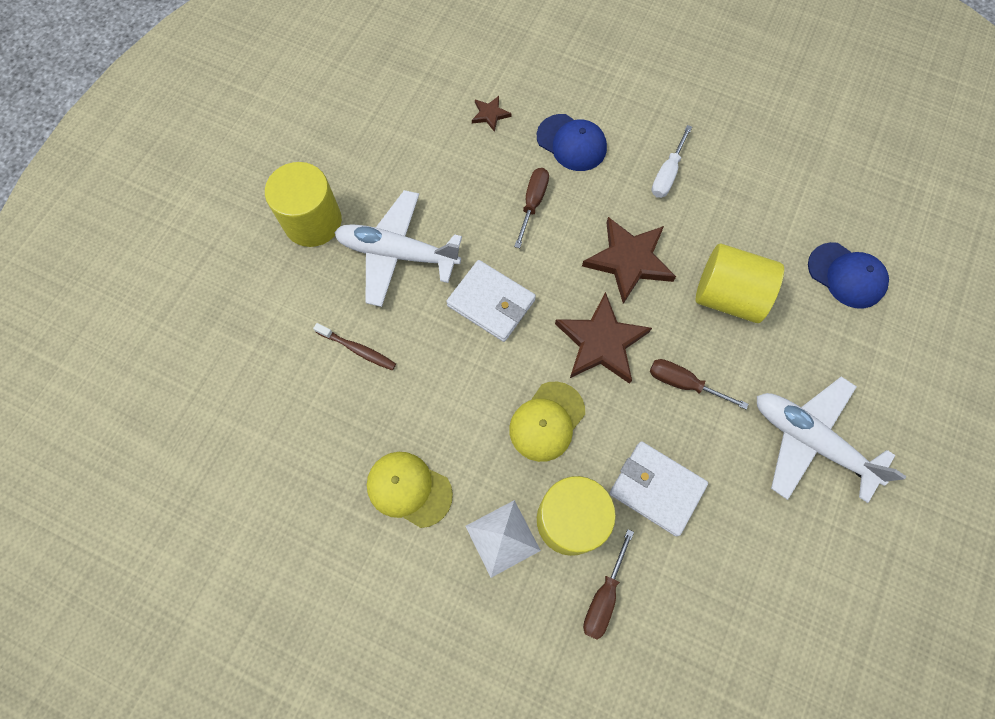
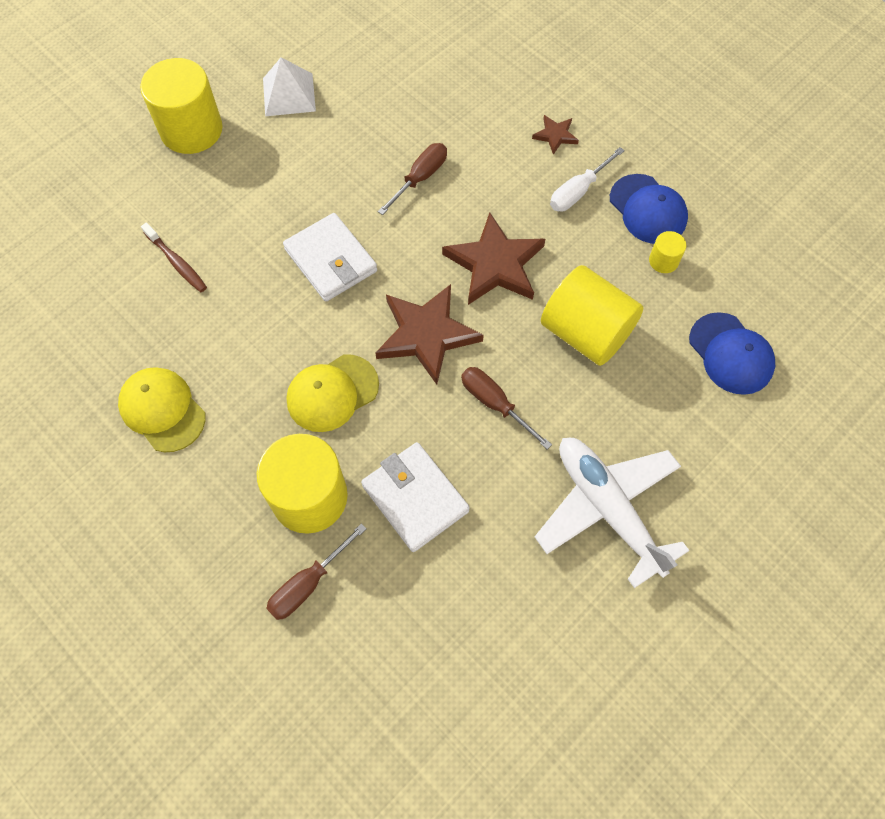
camera: 20 degrees right, 5 degrees down
white plane [334,190,462,307] -> none
white pyramid [466,500,541,578] -> white pyramid moved to [263,58,316,116]
brown star [472,96,512,132] -> brown star moved to [532,115,579,155]
blue cap [537,114,607,171] -> blue cap moved to [610,174,688,244]
none -> yellow cylinder [649,231,686,273]

